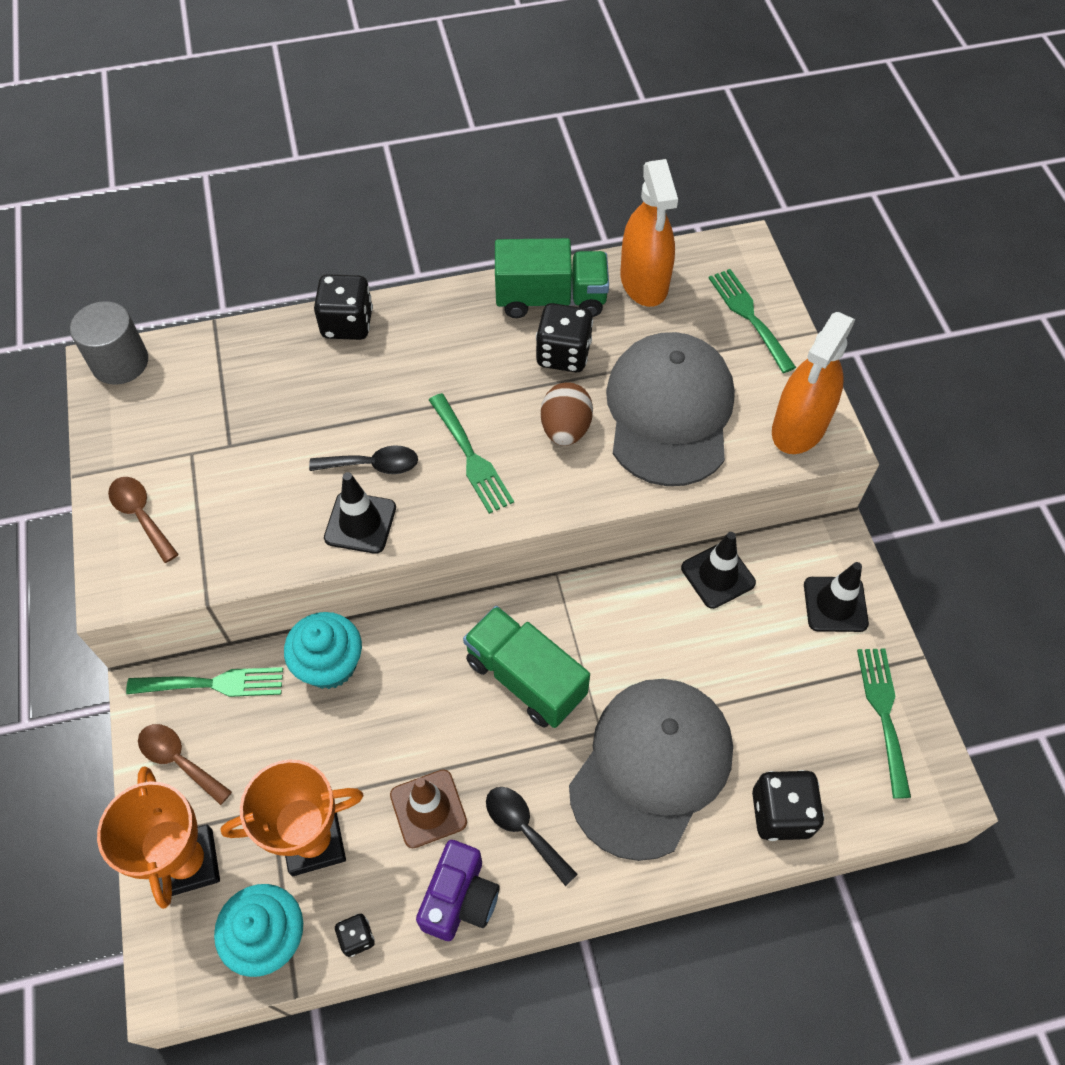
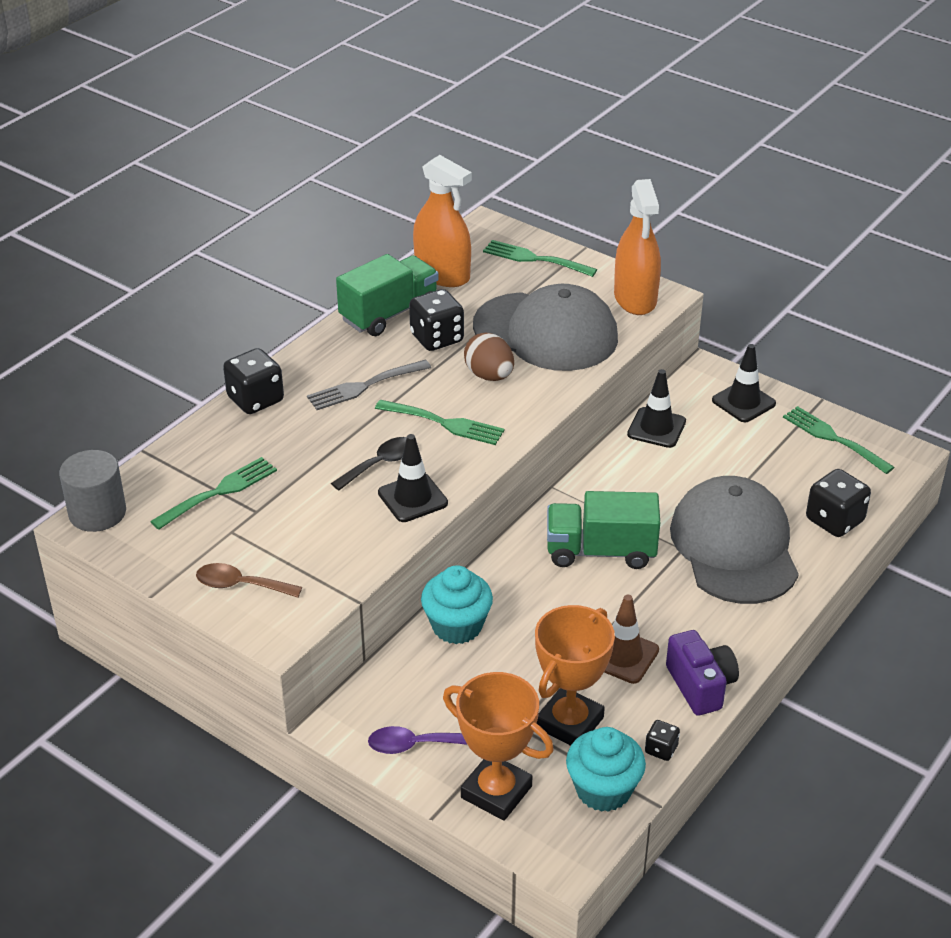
camera: 40 degrees left, 20 degrees down
green fork [126,667,283,697] -> green fork moved to [150,457,277,530]
brown spoon [138,724,232,805] -> purple spoon [368,726,467,754]
black spoon [486,787,578,886] -> none
grey cap [606,332,735,486] -> grey cap turned 150 degrees clockwise [473,284,618,371]
none -> grey fork [307,360,431,410]

